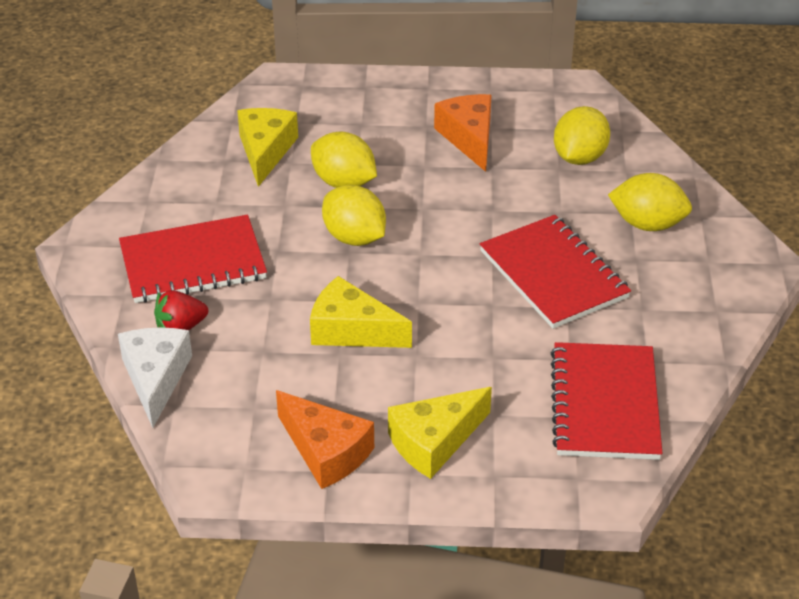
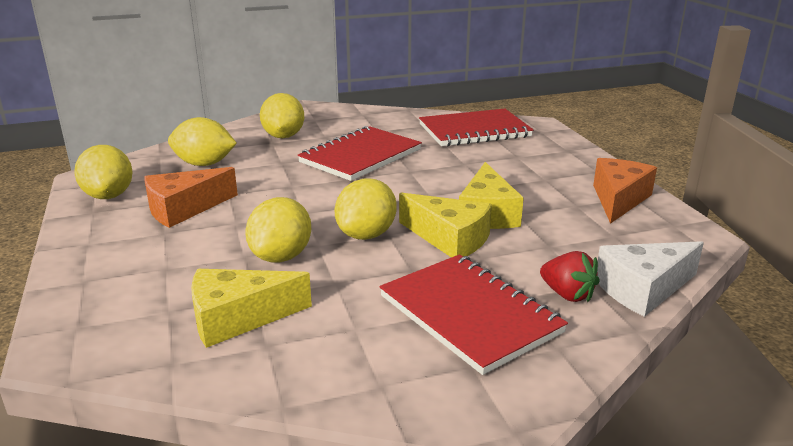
camera: 110 degrees left, 15 degrees down
yellow cheese [388,387,492,479] -> yellow cheese moved to [399,193,492,257]
none -> yellow lemon [74,145,133,199]

